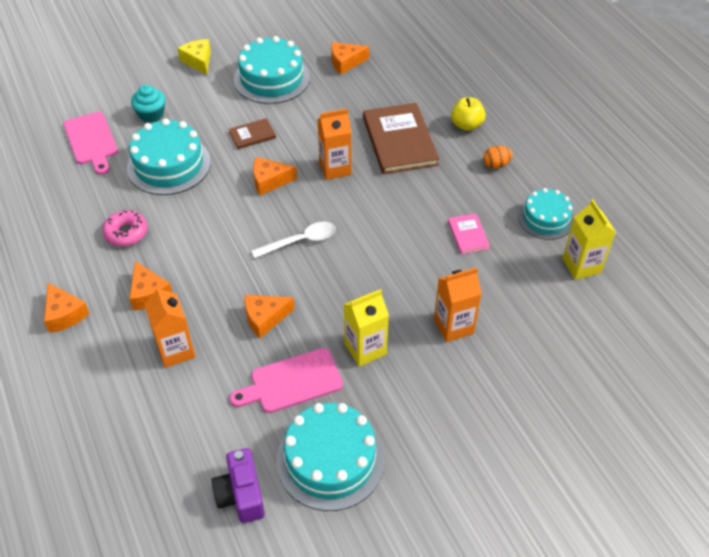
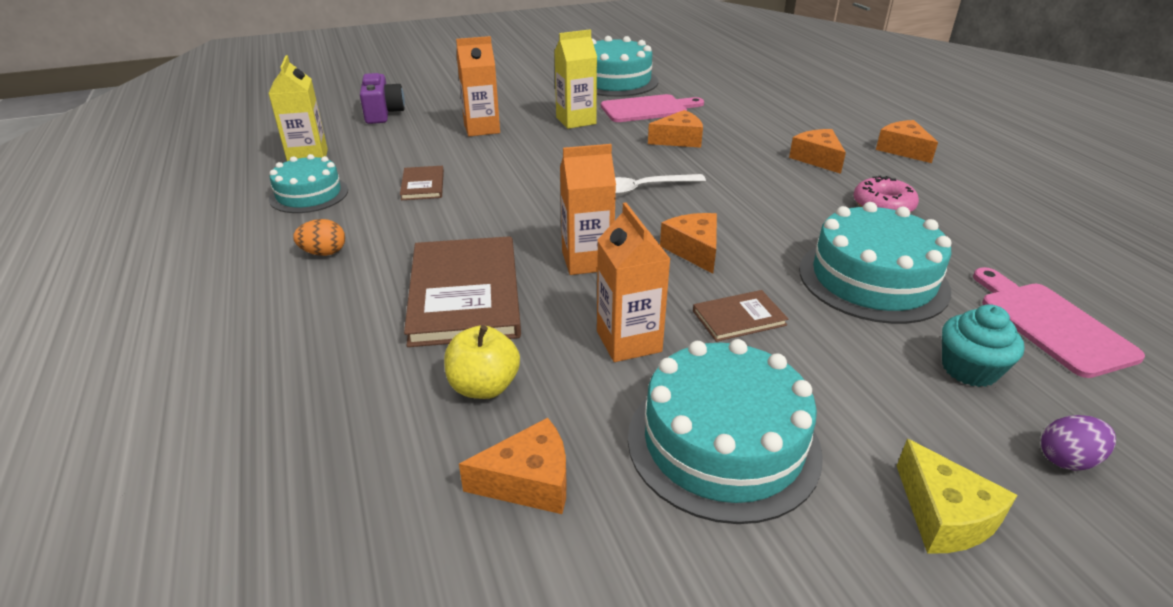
camera: 175 degrees left, 15 degrees down
orange carton [144,285,195,368] -> orange carton moved to [597,202,670,362]
purple camera [212,448,265,523] -> purple camera moved to [360,73,405,124]
orange cheese [253,157,297,196] -> orange cheese turned 105 degrees counterclockwise [660,213,717,274]
pink book [448,214,490,254] -> brown book [400,166,444,200]
yellow apple [451,97,486,131] -> yellow apple moved to [444,325,520,399]
none -> purple egg [1041,415,1116,471]

